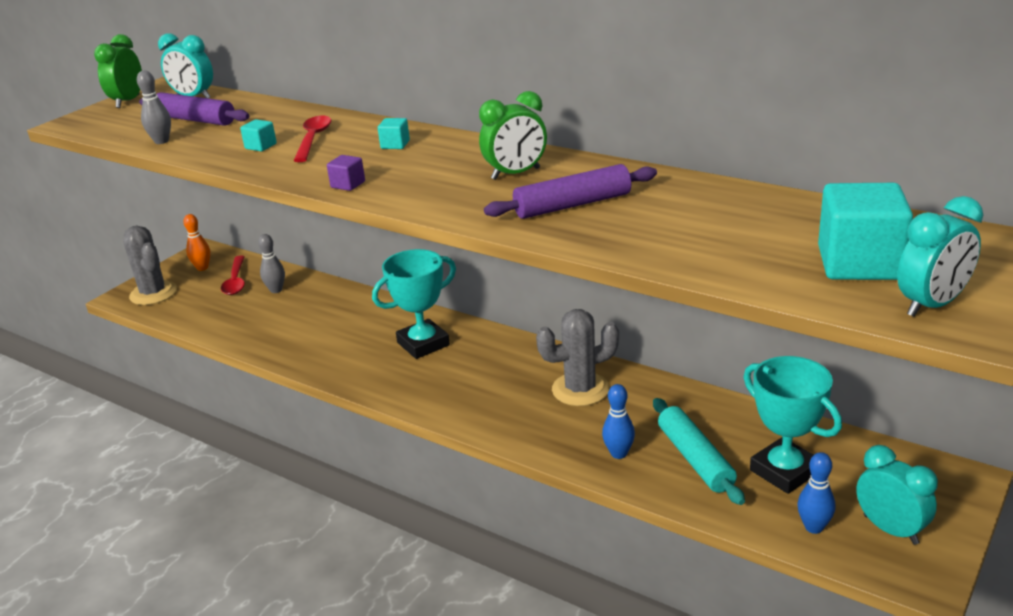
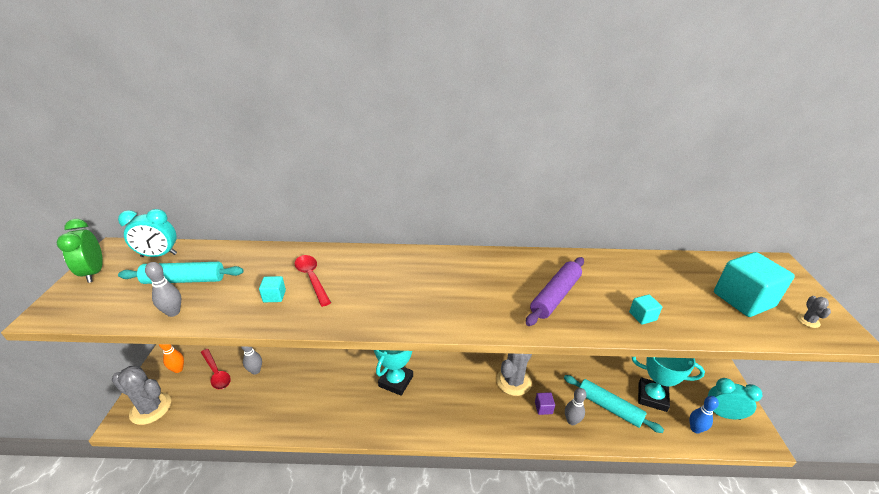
camera: 35 degrees left, 5 degrees up
purple rolling pin [139,92,249,126] -> turquoise rolling pin [118,262,244,284]
purple cube [327,155,365,191] -> purple cube moved to [535,392,555,415]
turquoise cube [378,118,410,149] -> turquoise cube moved to [629,294,662,325]
green clock [479,91,547,180] -> none
blue bowling pin [602,384,635,459] -> grey bowling pin [565,388,587,425]
turquoise clock [897,196,983,317] -> grey cactus [797,296,831,328]

